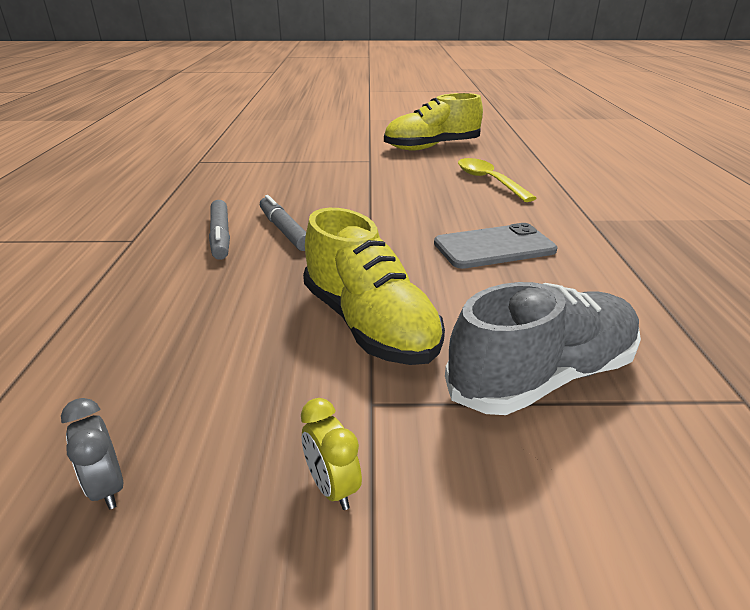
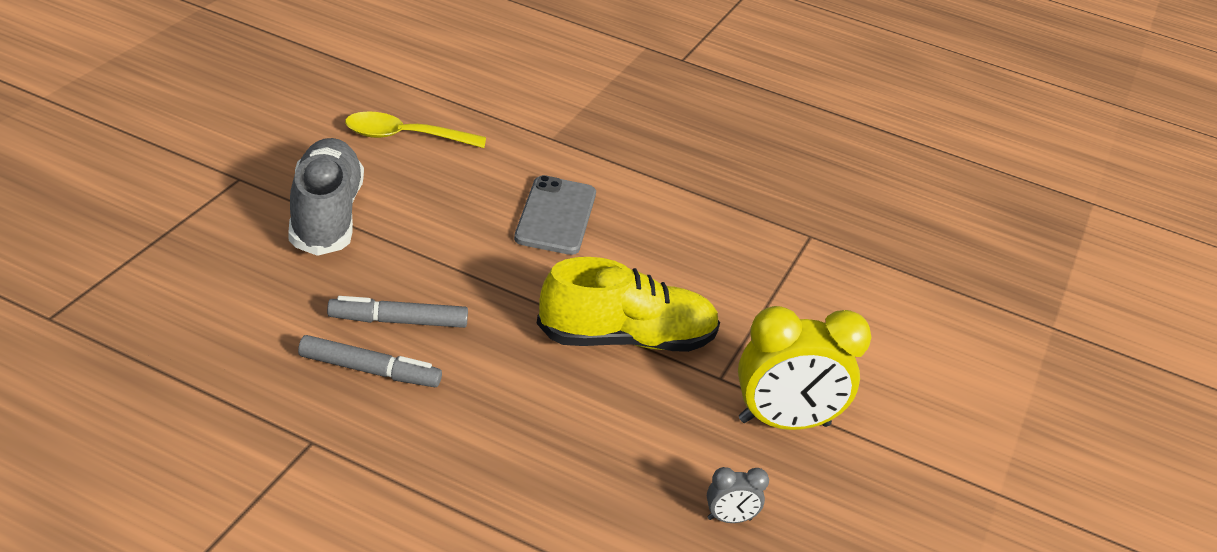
camera: 70 degrees left, 5 degrees up
yellow clock [301,398,362,510] -> yellow clock [738,306,871,430], size x2.24
yellow shoe [384,93,483,151] -> none
grey shoe [445,282,641,415] -> grey shoe moved to [288,138,364,256]

